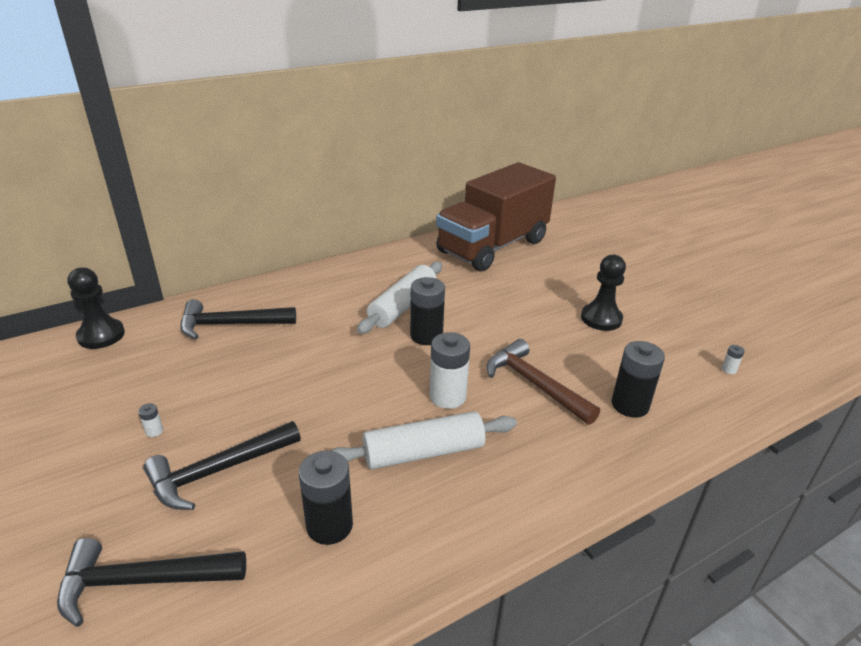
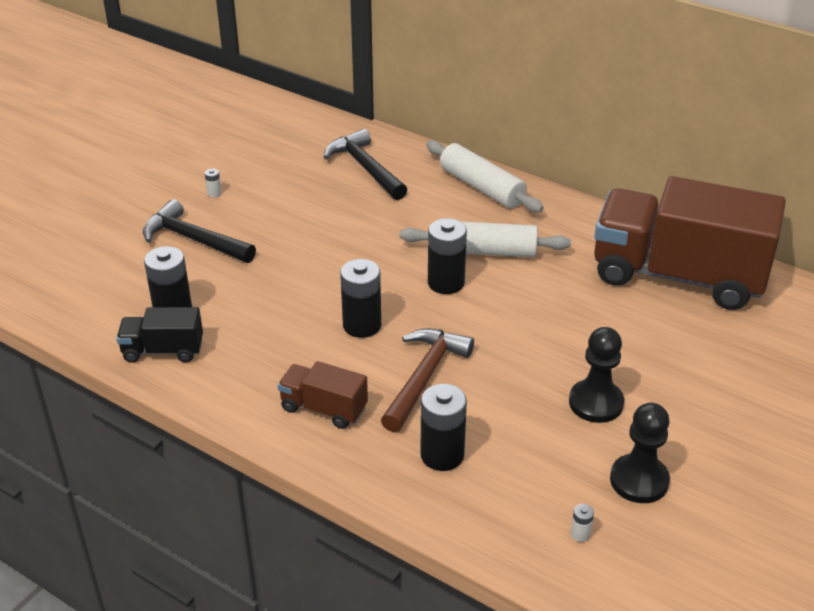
camera: 65 degrees right, 5 degrees up
black hammer [57,538,246,627] -> none
black pawn [68,267,125,349] -> black pawn moved to [610,403,670,503]
white rolling pin [331,411,517,469] -> white rolling pin moved to [426,141,544,212]
white battery [430,332,470,409] -> black battery [340,259,381,338]
none -> black truck [116,307,203,363]
none -> brown truck [278,361,368,429]

